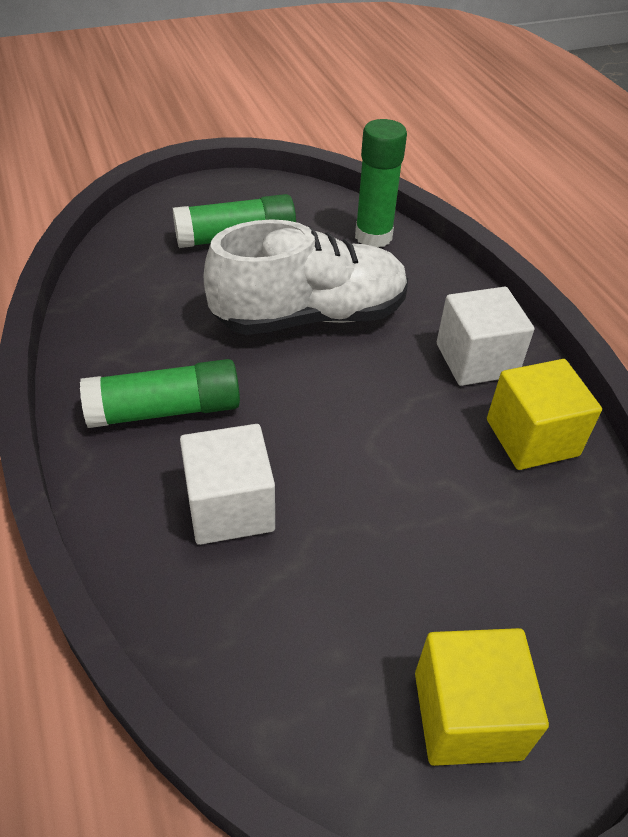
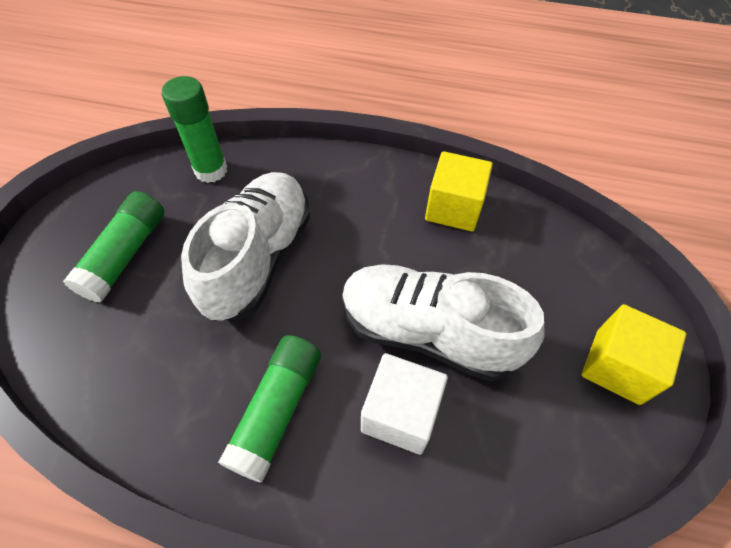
camera: 55 degrees left, 10 degrees up
white cube [437,287,534,386] -> none
none -> white shoe [342,264,545,382]

